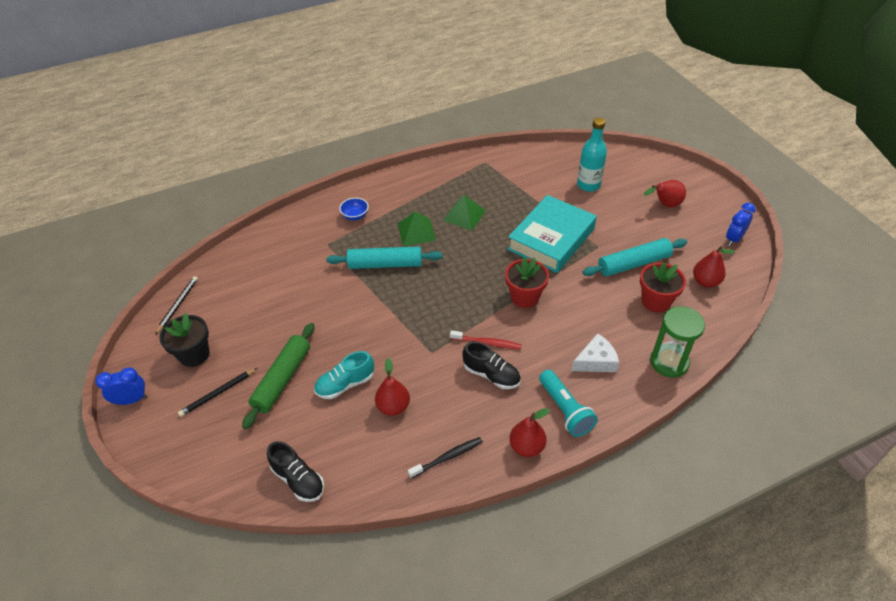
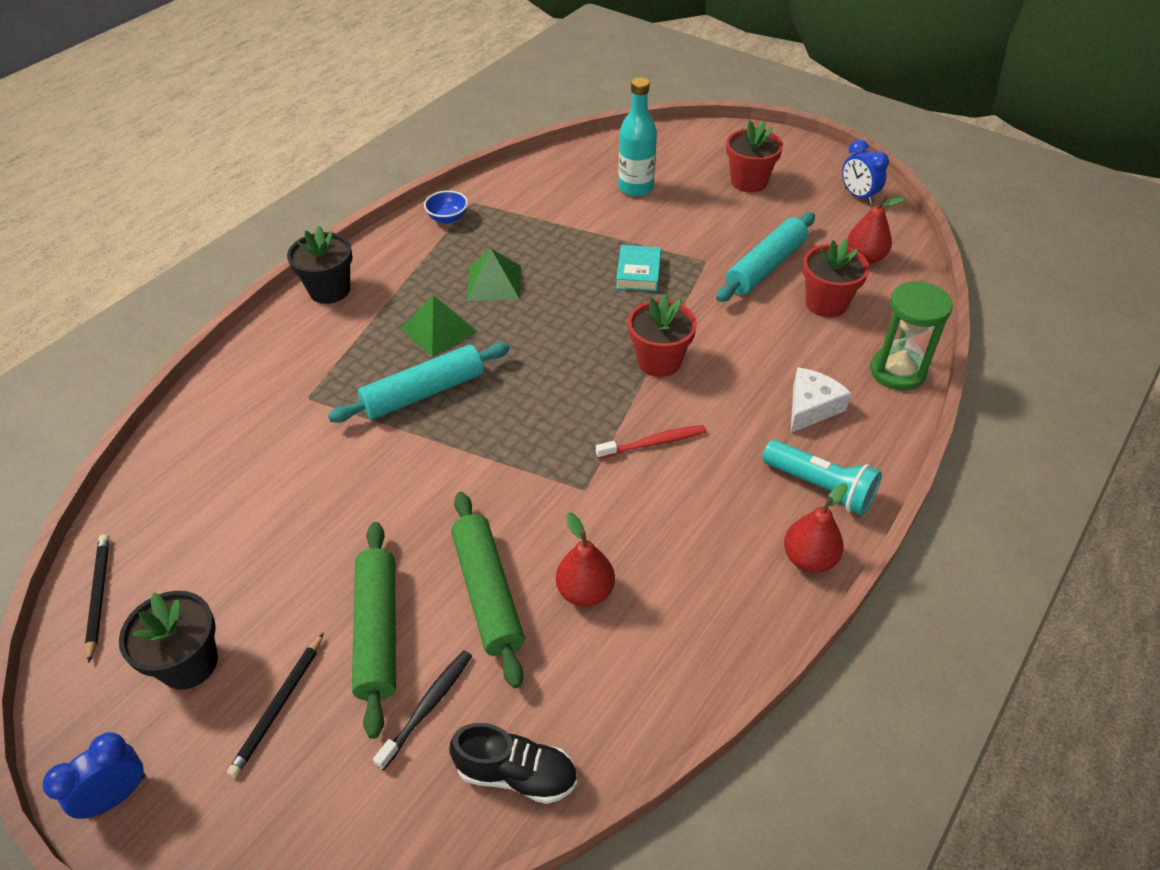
camera: 30 degrees left, 0 degrees up
turquoise shoe [314,351,374,399] -> green rolling pin [451,492,525,688]
blue bowl [339,198,369,220] -> blue bowl moved to [424,190,468,224]
black toothbrush [408,437,483,478] -> black toothbrush moved to [373,650,472,770]
black shoe [462,342,521,389] -> none
turquoise book [508,195,597,273] -> turquoise book [616,245,661,292], size x0.47
red pear [644,180,686,207] -> red flower pot [726,120,783,192]
blue clock [726,203,756,246] -> blue clock turned 45 degrees counterclockwise [842,140,889,204]
none -> black flower pot [287,226,353,304]

